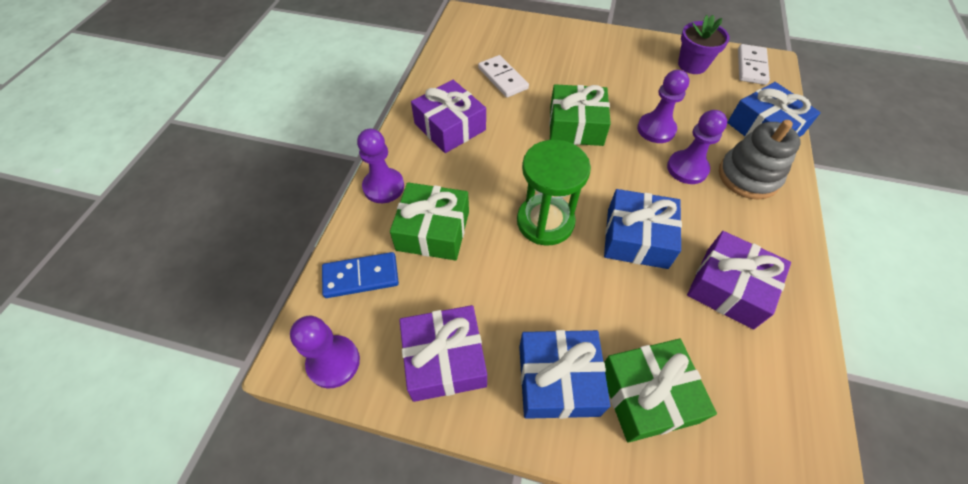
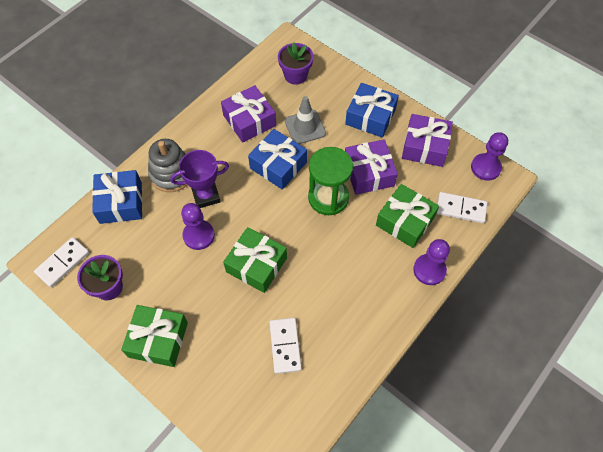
camera: 155 degrees left, 5 degrees up
blue domino [322,252,399,298] -> white domino [436,192,487,223]
purple gift [411,80,486,153] -> purple gift moved to [345,139,398,195]
green gift [604,339,717,443] -> green gift moved to [121,305,188,367]
purple pawn [667,110,727,184] -> purple trophy [171,150,229,208]
none -> purple flower pot [278,42,314,85]
none -> grey traffic cone [285,96,326,144]

